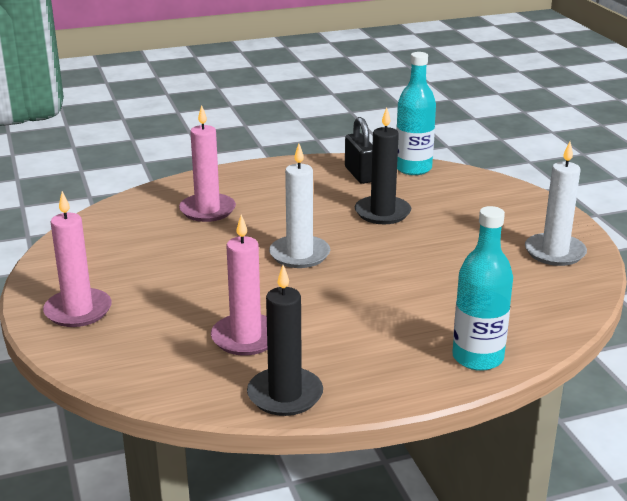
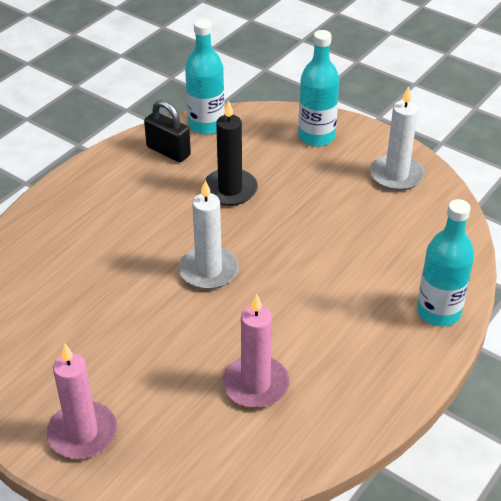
camera: 35 degrees left, 15 degrees up
pink candle [179,105,236,222] -> none
black candle [247,265,323,416] -> none
none -> turquoise bottle [298,30,339,146]

